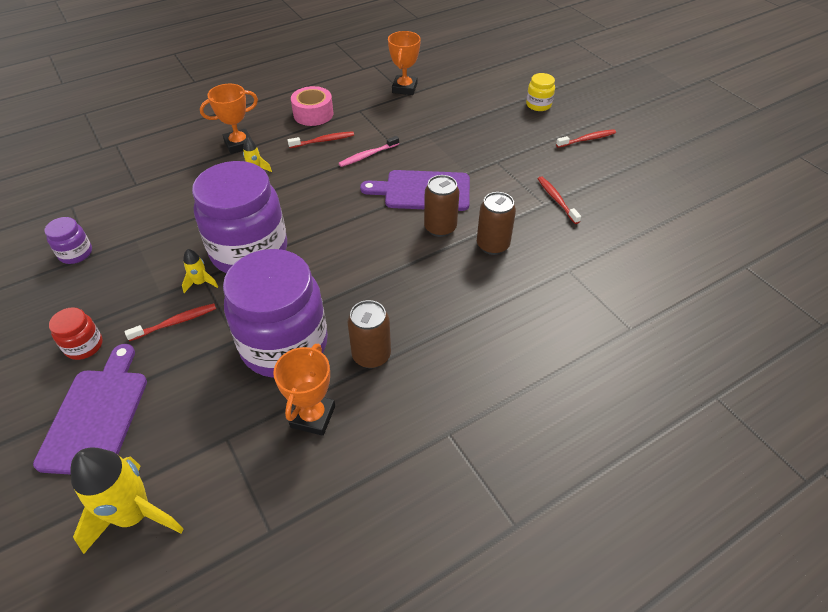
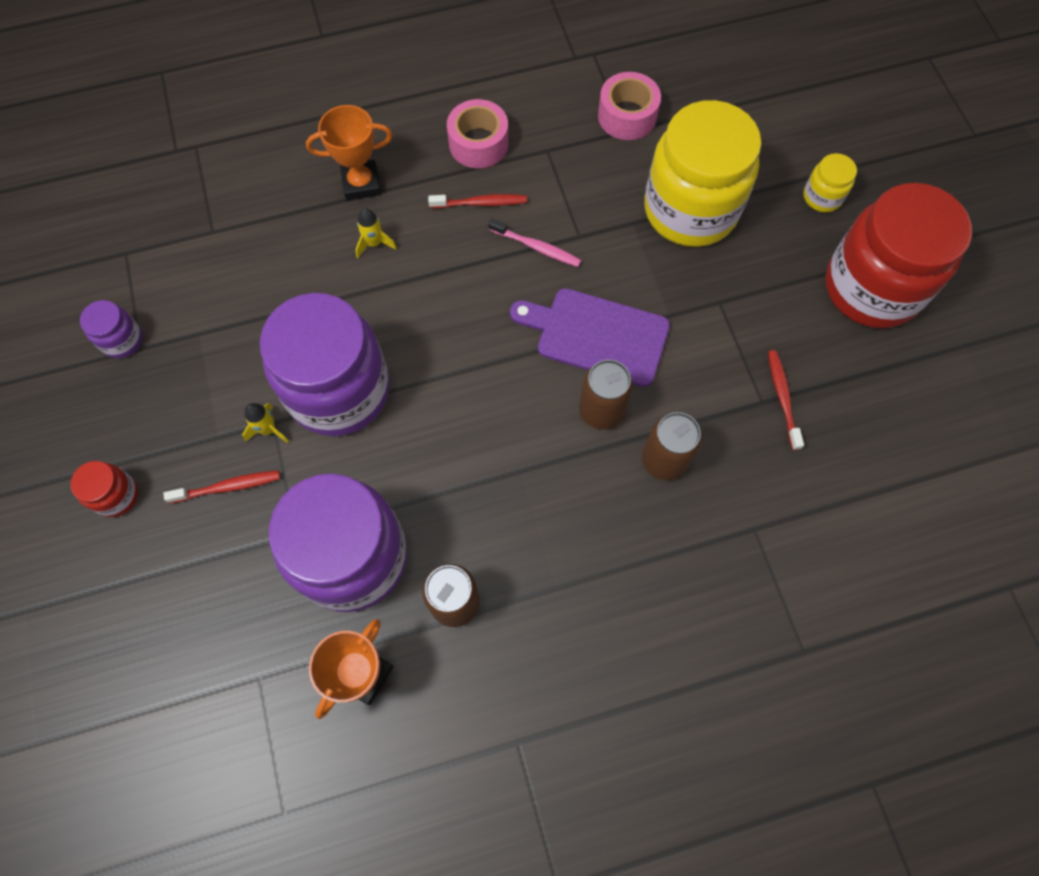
camera: 15 degrees right, 20 degrees up
purple cutting board [33,344,147,475] -> none
yellow rocket [70,447,184,554] -> none
pink toothbrush [339,136,399,167] -> pink toothbrush turned 135 degrees counterclockwise [488,218,581,267]
orange trophy [388,31,421,95] -> pink tape [598,72,661,140]
red toothbrush [556,129,616,148] -> red jar [825,183,972,328]
none -> yellow jar [644,100,761,247]

